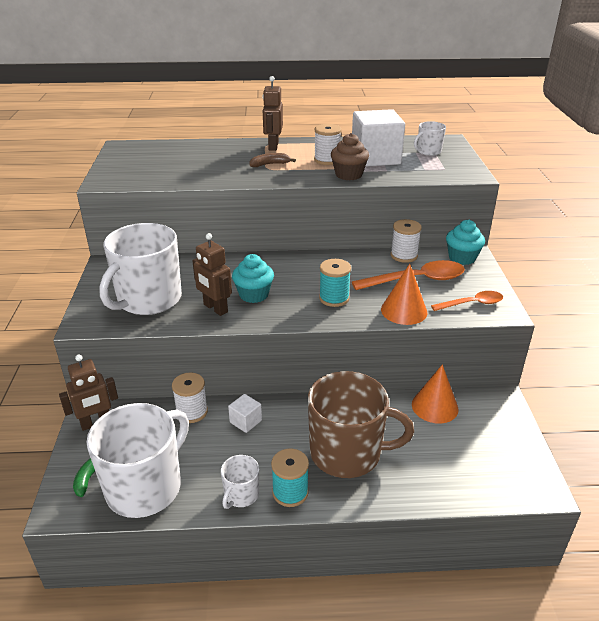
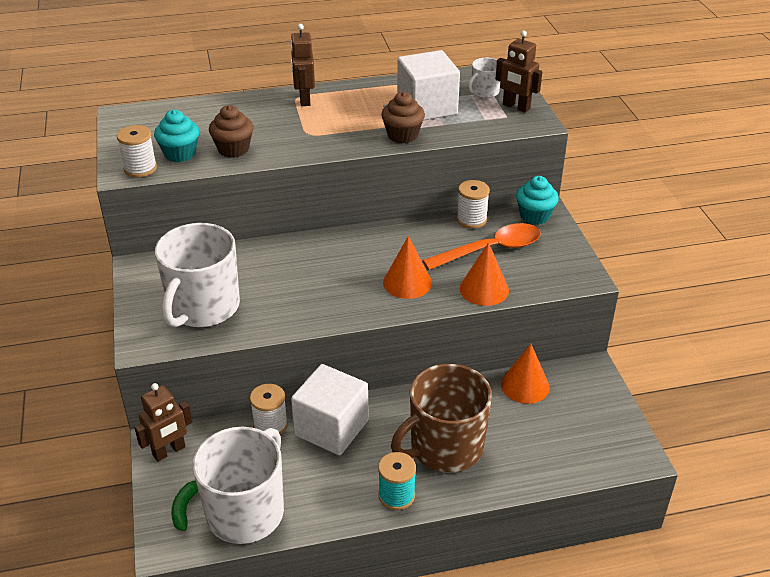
camera: 10 degrees left, 5 degrees up
brown robot [192,233,232,316] -> brown robot moved to [496,30,542,113]
white mug [221,455,259,509] -> none
white cube [228,394,262,433] -> white cube [291,364,369,455], size x2.20
turquoise cupcake [232,254,274,303] -> turquoise cupcake moved to [154,110,199,162]
brown banana [249,153,296,167] -> none
brown mug [308,371,414,478] -> brown mug turned 150 degrees clockwise [391,364,492,472]
white spool [314,124,342,165] -> white spool moved to [117,125,157,178]
turquoise spool [319,259,351,307] -> orange cone [383,236,432,299]
orange spoon [431,291,503,311] -> none
none -> brown cupcake [209,105,253,158]

